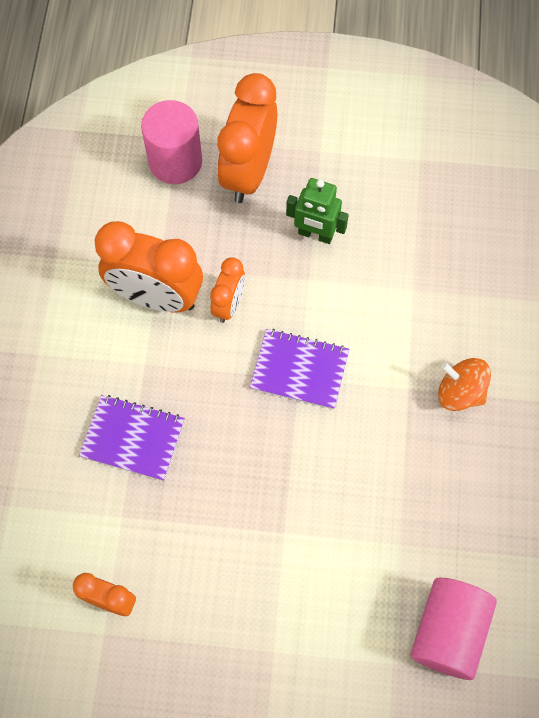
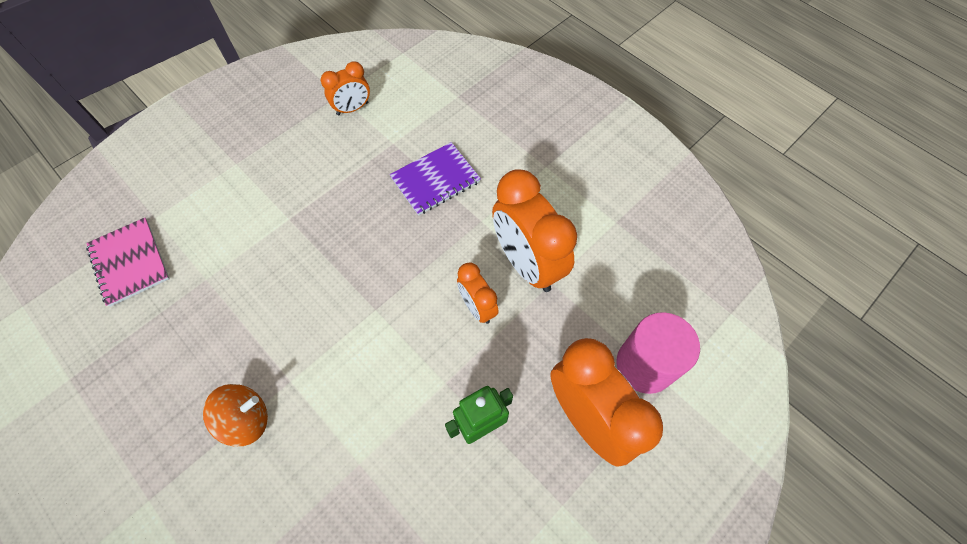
camera: 130 degrees right, 5 degrees down
orange clock [94,221,203,313] -> orange clock turned 90 degrees counterclockwise [492,169,577,292]
purple notebook [250,329,349,410] -> none
pink cylinder [410,578,497,680] -> pink notebook [86,218,170,307]

